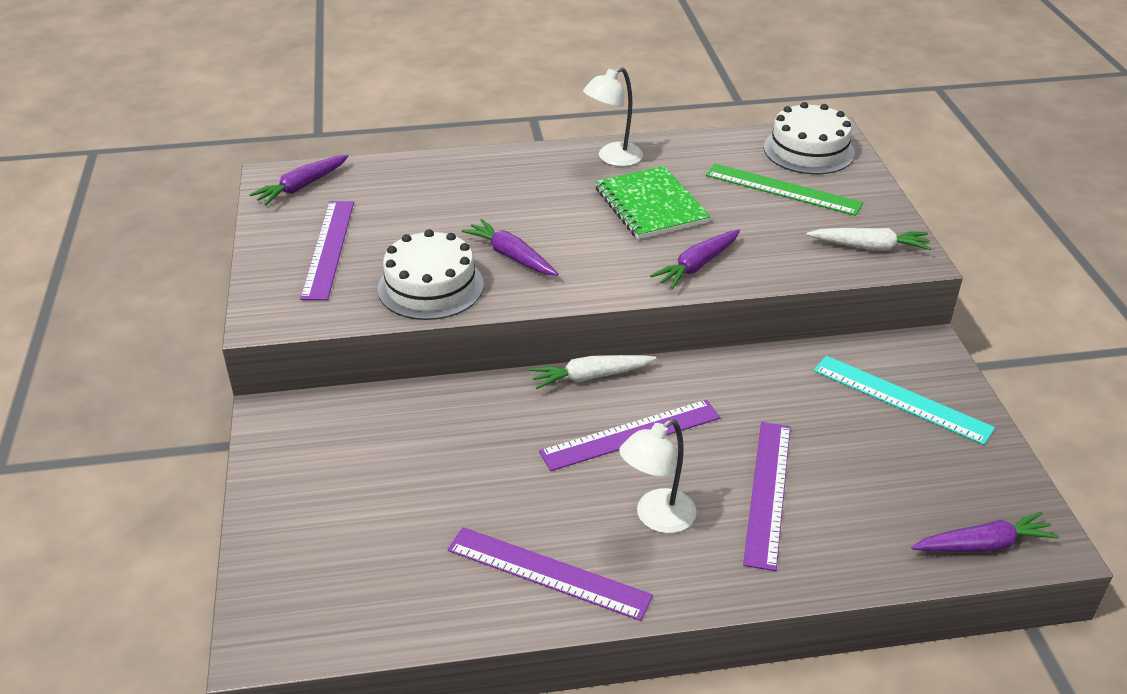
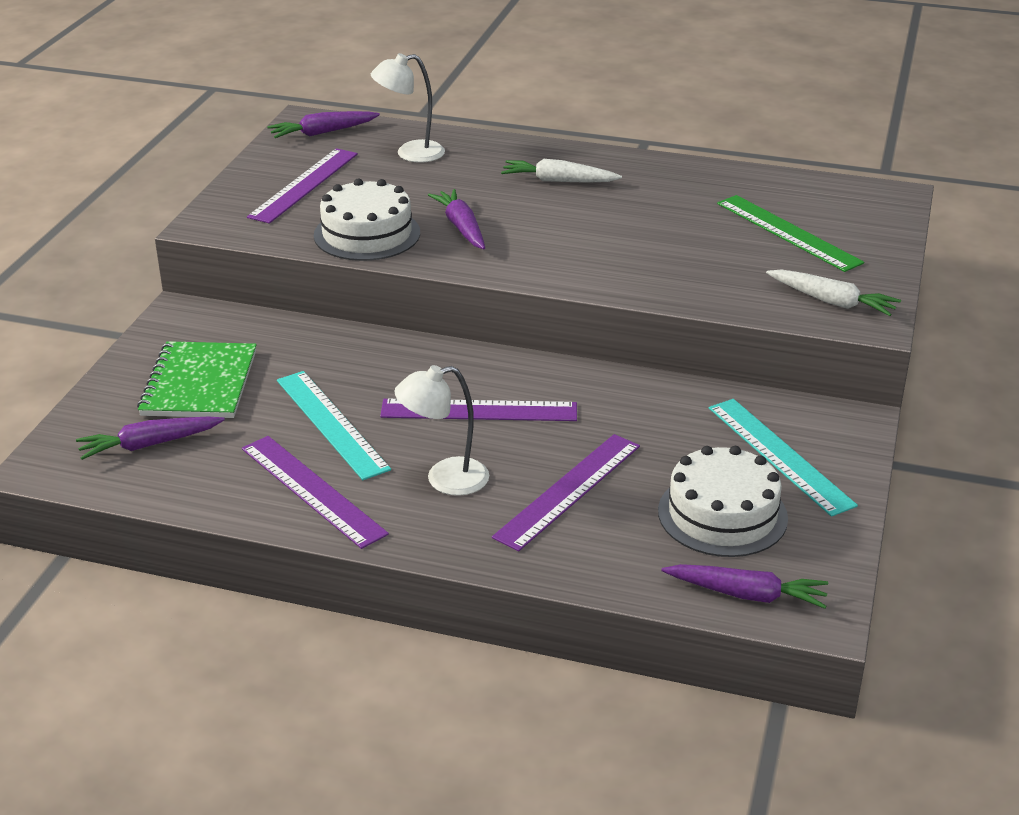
camera: 25 degrees right, 5 degrees down
white carrot [529,355,657,389] -> white carrot moved to [501,159,622,183]
white lamp [583,67,643,166] -> white lamp moved to [371,53,445,163]
green notebook [595,166,711,239] -> green notebook moved to [137,341,257,418]
purple carrot [650,229,740,289] -> purple carrot moved to [76,417,225,460]
white cake [764,102,855,174] -> white cake moved to [658,446,788,557]
none -> turquoise ruler [277,371,391,480]

